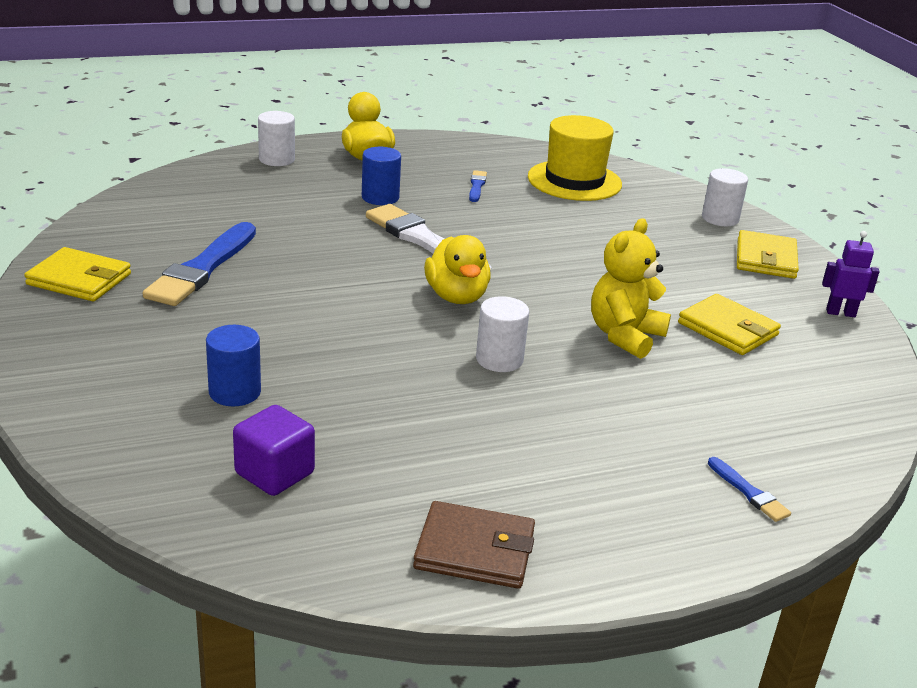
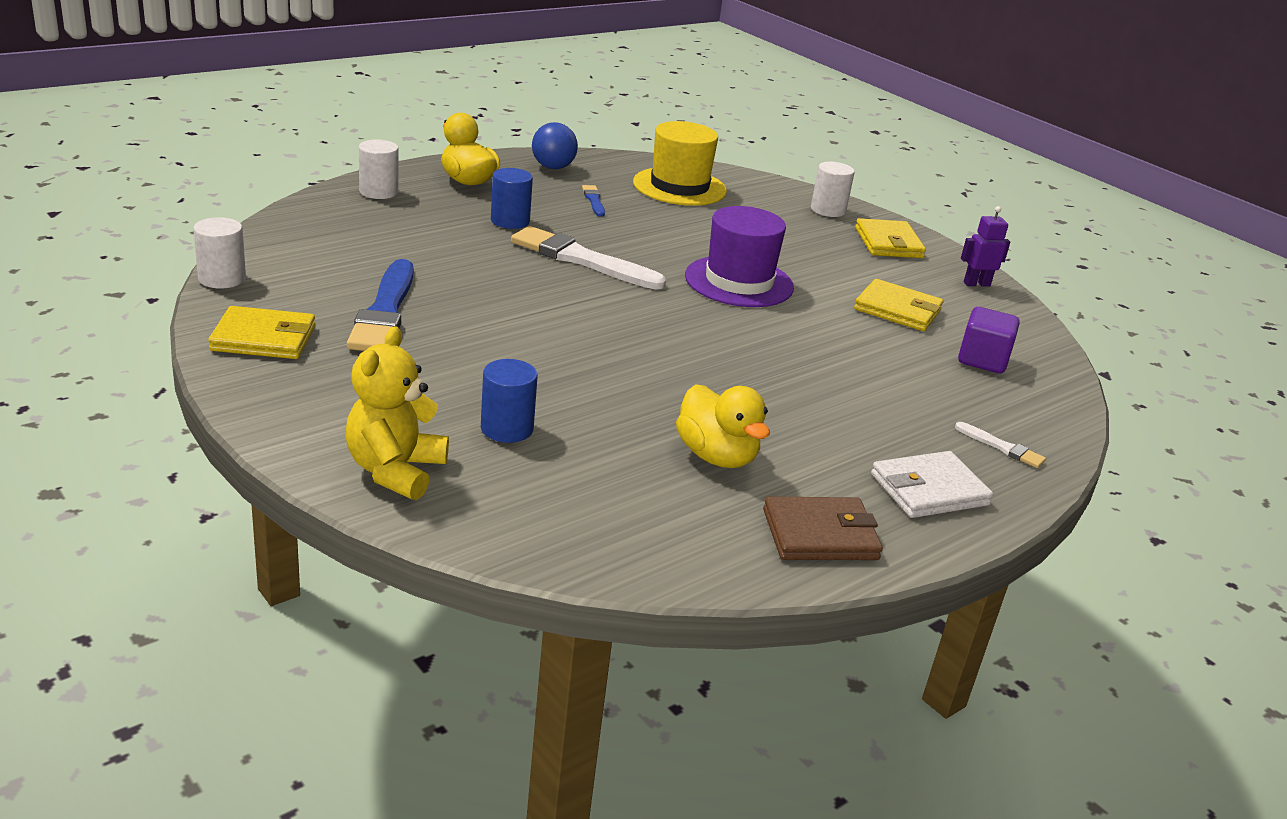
camera: 20 degrees left, 0 degrees up
purple cube [233,405,315,496] -> purple cube moved to [958,307,1020,373]
yellow duck [424,235,491,304] -> yellow duck moved to [676,384,770,468]
white cylinder [476,296,529,372] -> white cylinder moved to [193,217,246,289]
yellow teddy bear [591,218,671,359] -> yellow teddy bear moved to [346,326,449,500]
blue brush [708,457,791,522] -> white brush [955,422,1046,468]
none -> blue ball [532,122,578,169]
none -> purple hat [685,206,794,307]
none -> white wallet [871,451,993,518]

